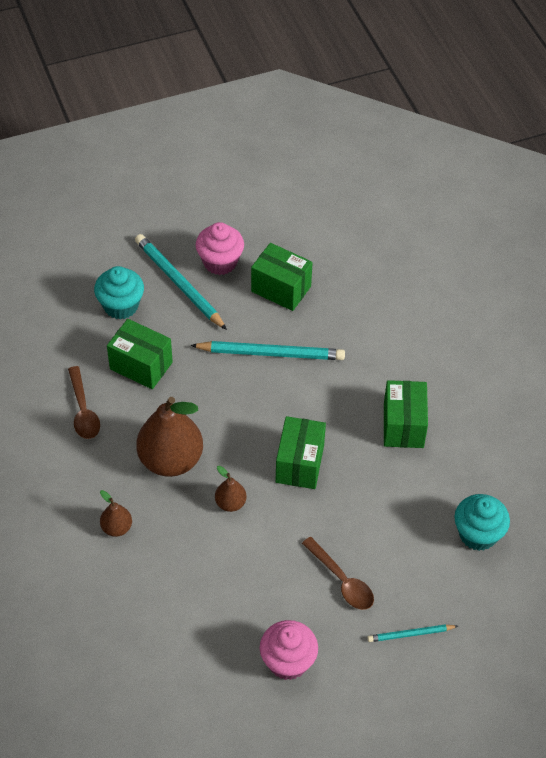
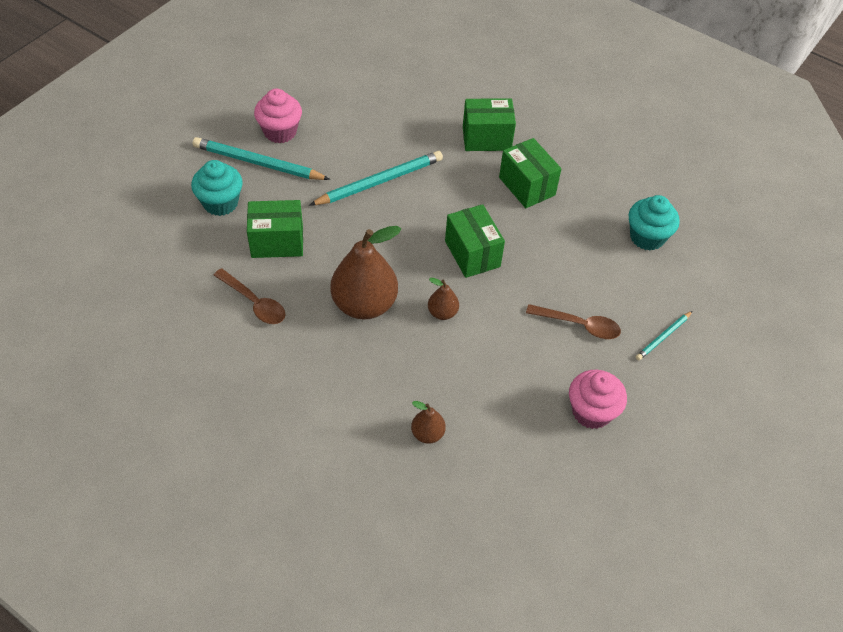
camera: 35 degrees left, 0 degrees up
brown pear [100,490,132,537] -> brown pear moved to [411,401,446,444]
green box [251,243,313,311] -> green box moved to [463,98,516,151]

